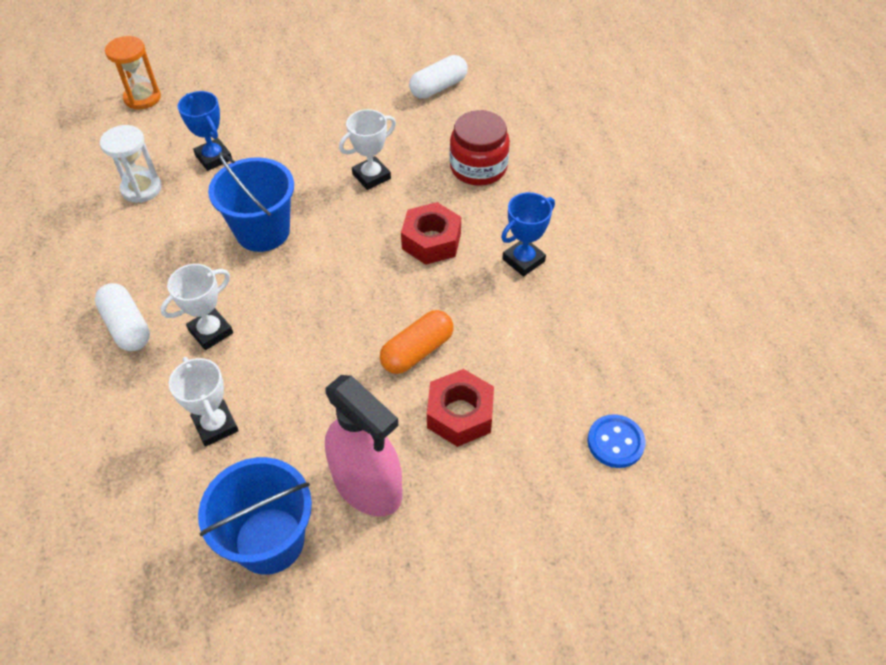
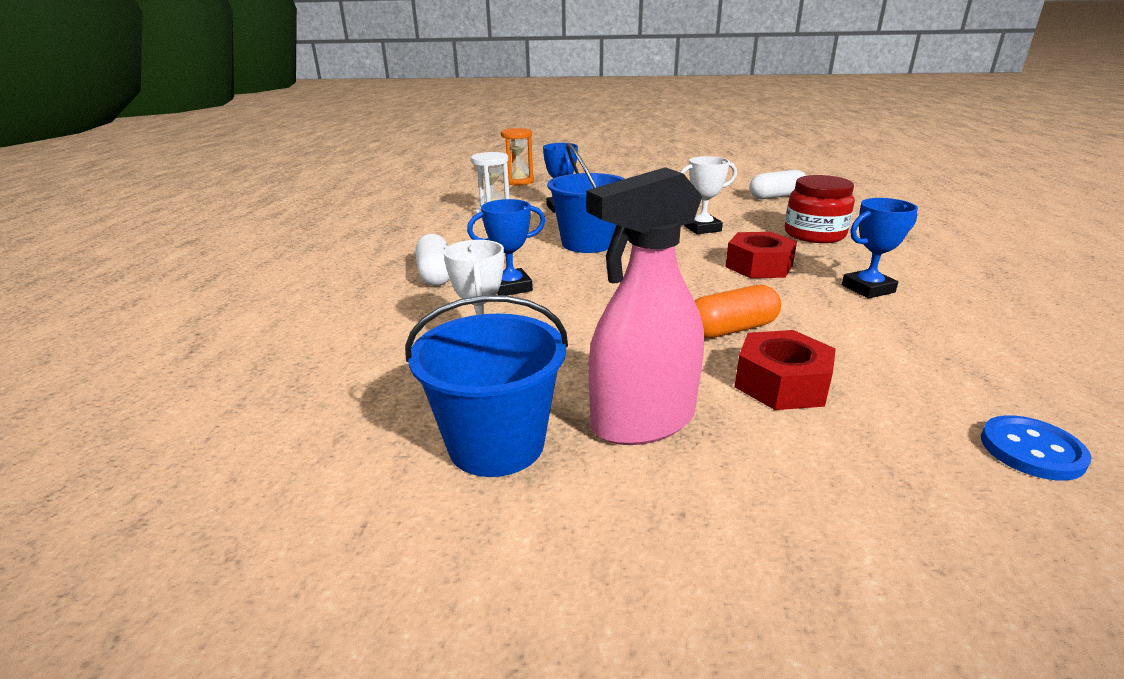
camera: 20 degrees right, 25 degrees down
white trophy [160,264,233,350] -> blue trophy [467,199,545,295]
pink spray bottle [325,375,402,516] -> pink spray bottle turned 90 degrees clockwise [586,167,704,445]

